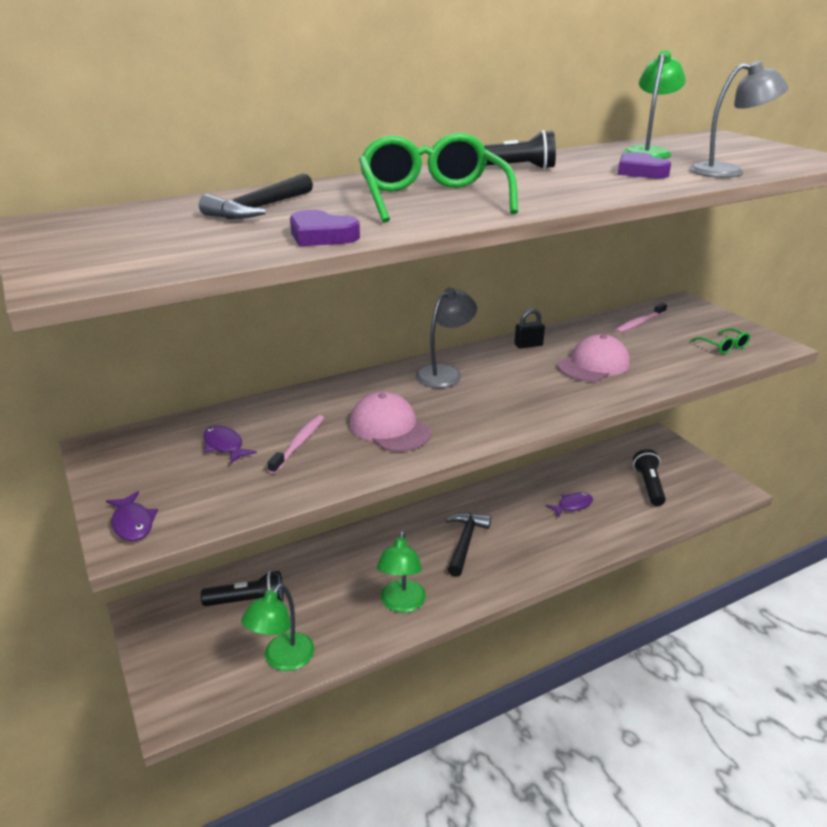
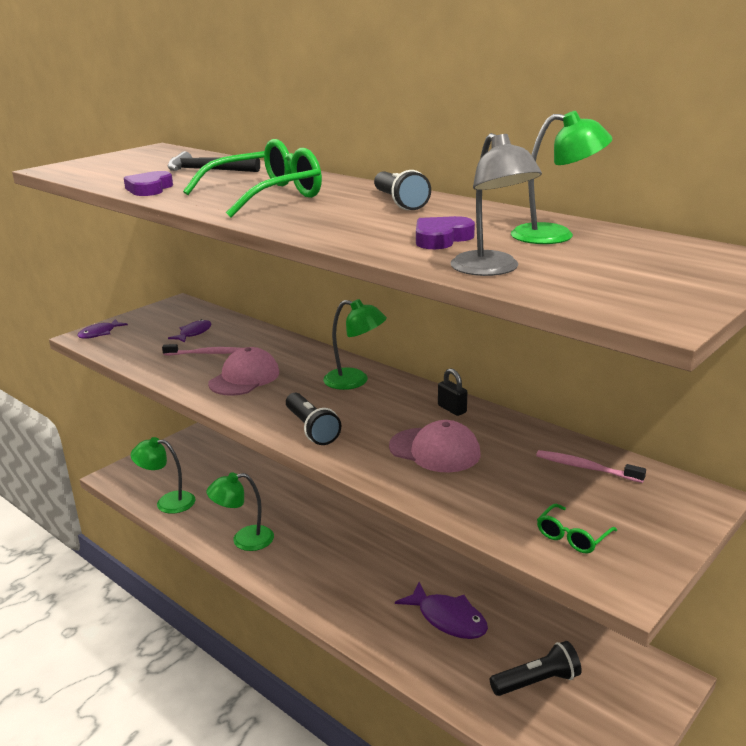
camera: 70 degrees right, 5 degrees down
black flashlight [201,571,283,606] -> black flashlight moved to [286,393,341,445]
grey lamp [415,287,477,388] -> green lamp [323,299,387,390]
black hammer [446,513,491,577] -> none
purple fish [546,492,593,518] -> purple fish [395,582,488,639], size x1.61

